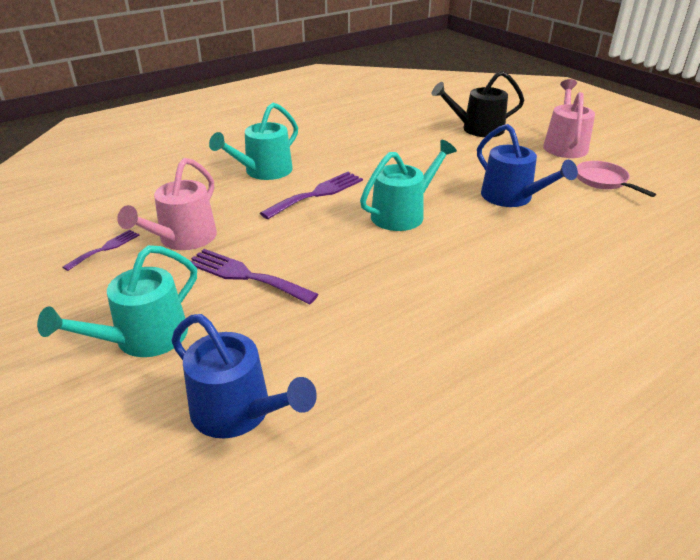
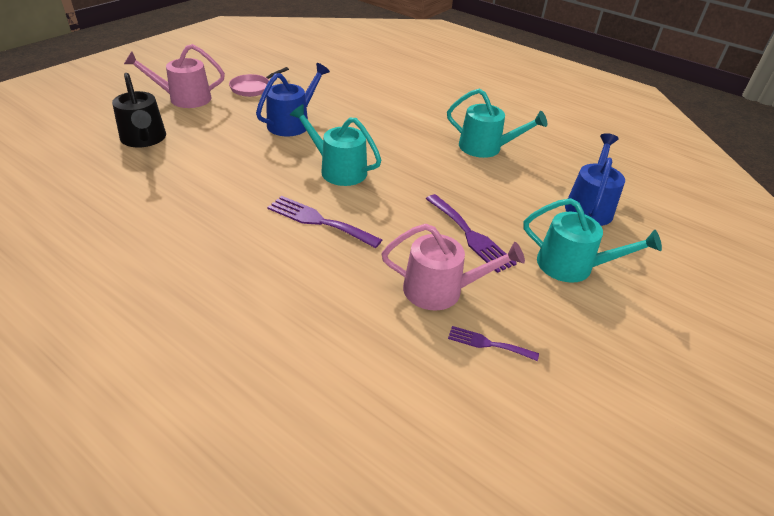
camera: 110 degrees left, 5 degrees up
purple fork [190,249,319,304] -> purple fork turned 45 degrees counterclockwise [426,194,517,273]
turquoise watering can [209,102,298,180] -> turquoise watering can moved to [447,89,547,158]

